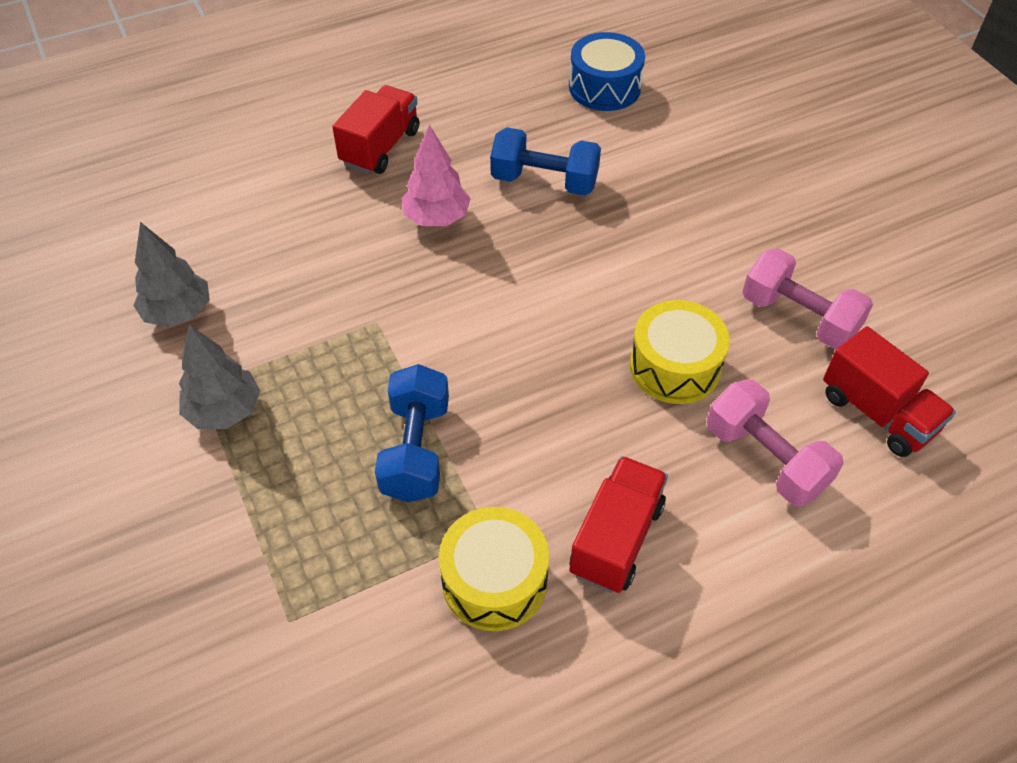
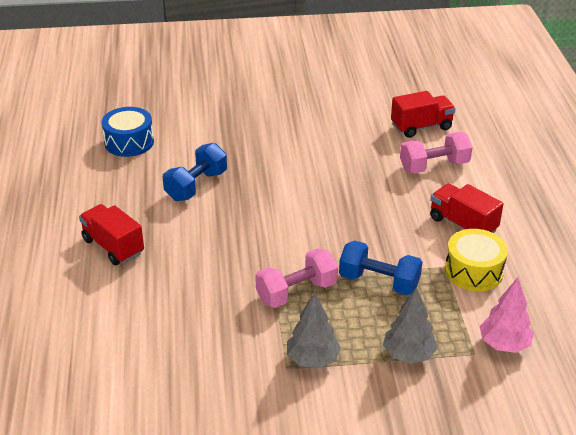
camera: 70 degrees left, 15 degrees down
grey tree [133,222,210,327] -> grey tree moved to [383,287,438,364]
pink tree [401,125,471,226] -> pink tree moved to [480,277,534,353]
yellow drum [630,300,730,404] -> none
pink dumbbell [742,248,873,350] -> pink dumbbell moved to [255,248,338,308]

